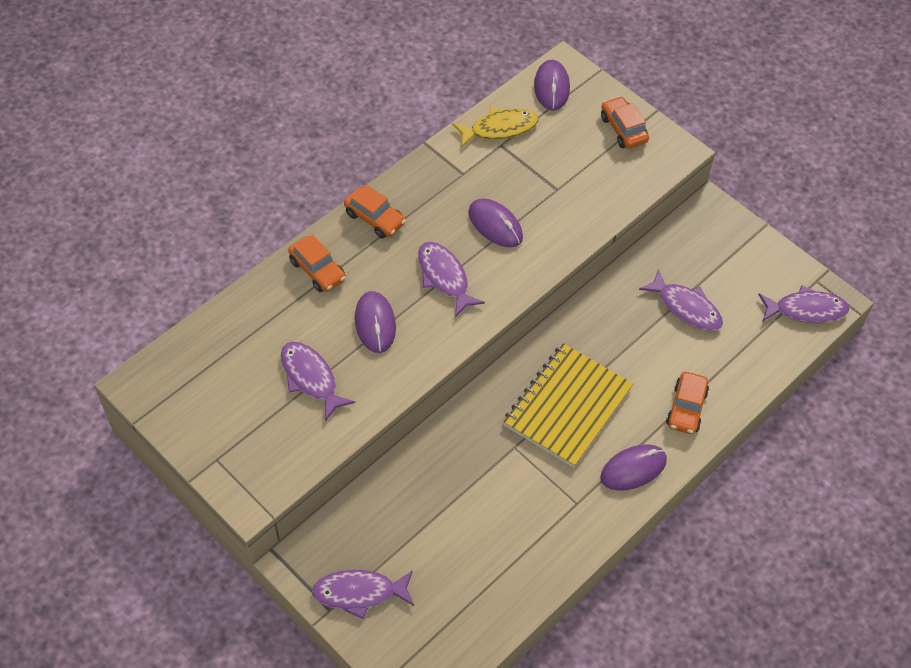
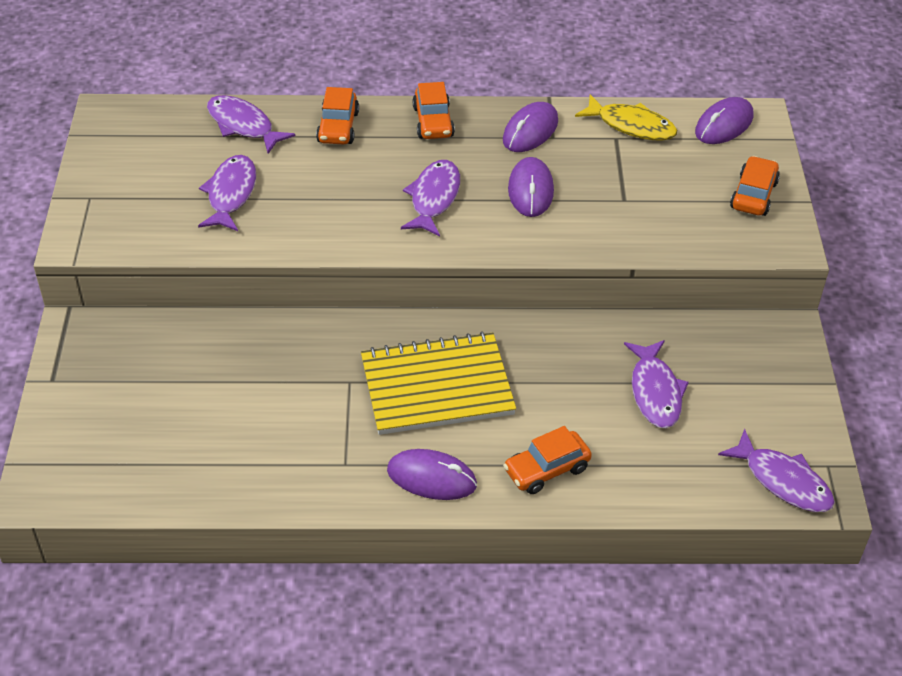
camera: 45 degrees right, 10 degrees down
purple fish [312,570,414,619] -> purple fish moved to [207,95,295,154]
purple mouse [355,291,396,353] -> purple mouse moved to [503,102,558,152]

